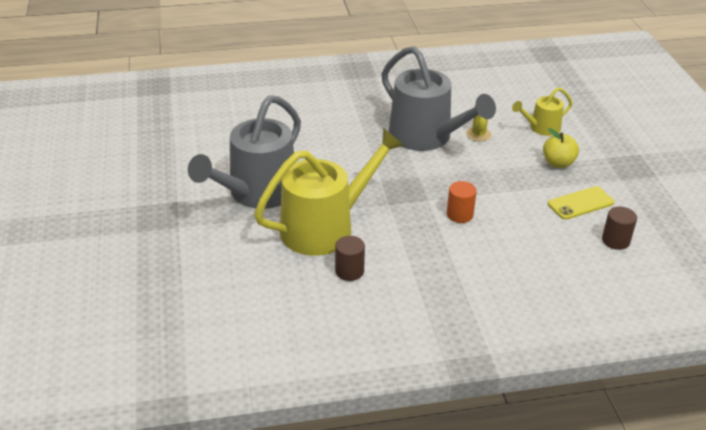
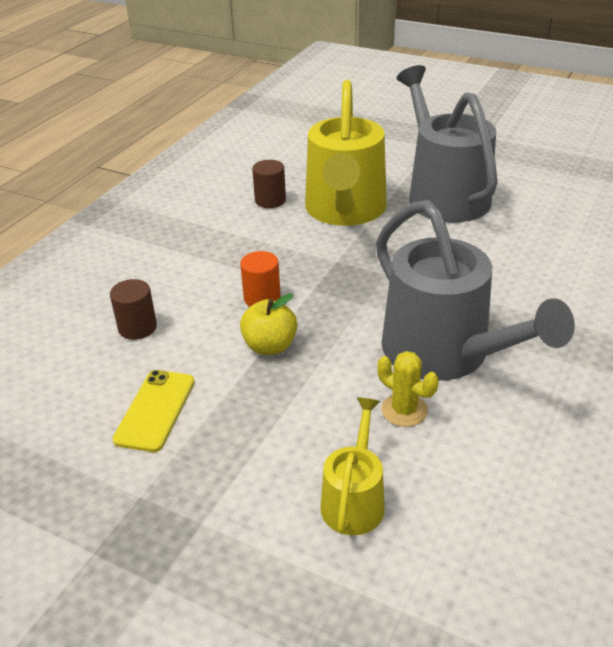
camera: 130 degrees right, 0 degrees up
grey watering can [382,46,496,151] -> grey watering can turned 120 degrees counterclockwise [376,200,575,381]
yellow apple [543,128,579,168] -> yellow apple moved to [240,293,297,355]
brown cylinder [602,206,637,250] -> brown cylinder moved to [110,279,157,340]

